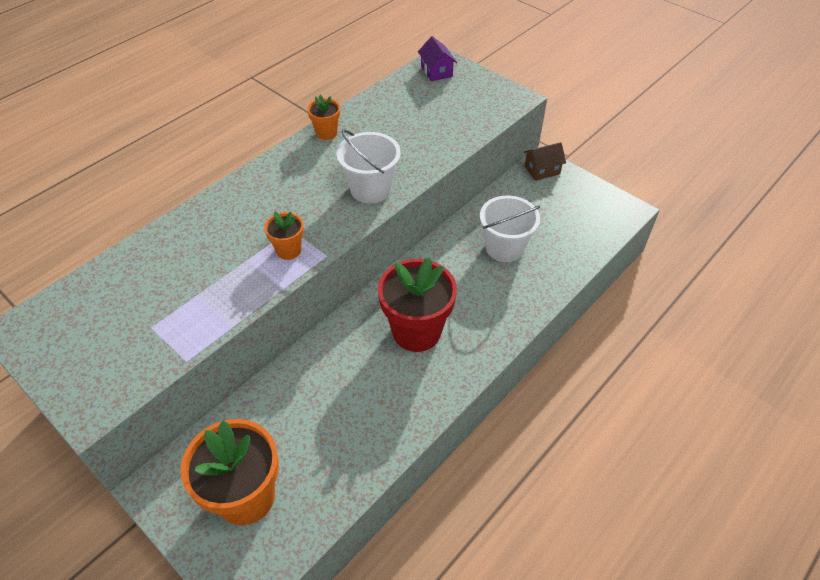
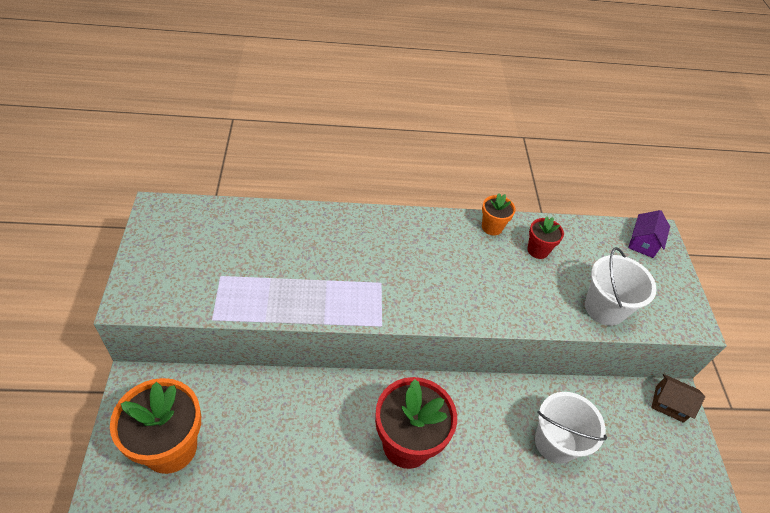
camera: 40 degrees right, 0 degrees up
orange flower pot [264,212,304,260] -> none
white bucket [336,129,401,203] -> white bucket moved to [585,247,656,326]
none -> red flower pot [527,216,564,259]

